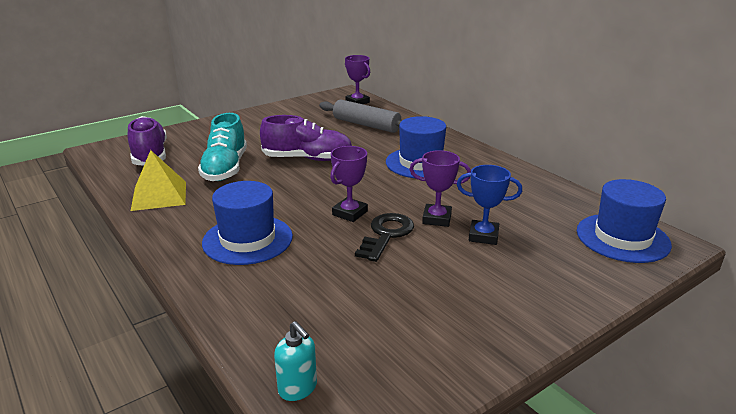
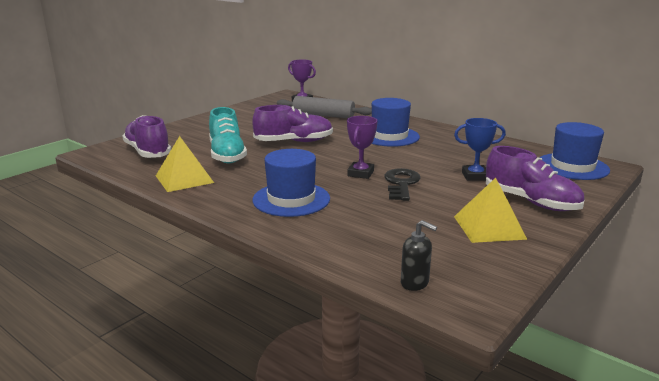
camera: 15 degrees left, 5 degrees down
turquoise soap dispenser [274,321,317,401] -> black soap dispenser [401,220,437,291]
purple trophy [409,150,471,227] -> none
none -> yellow pyramid [454,178,527,243]
none -> purple shoe [486,146,585,211]

